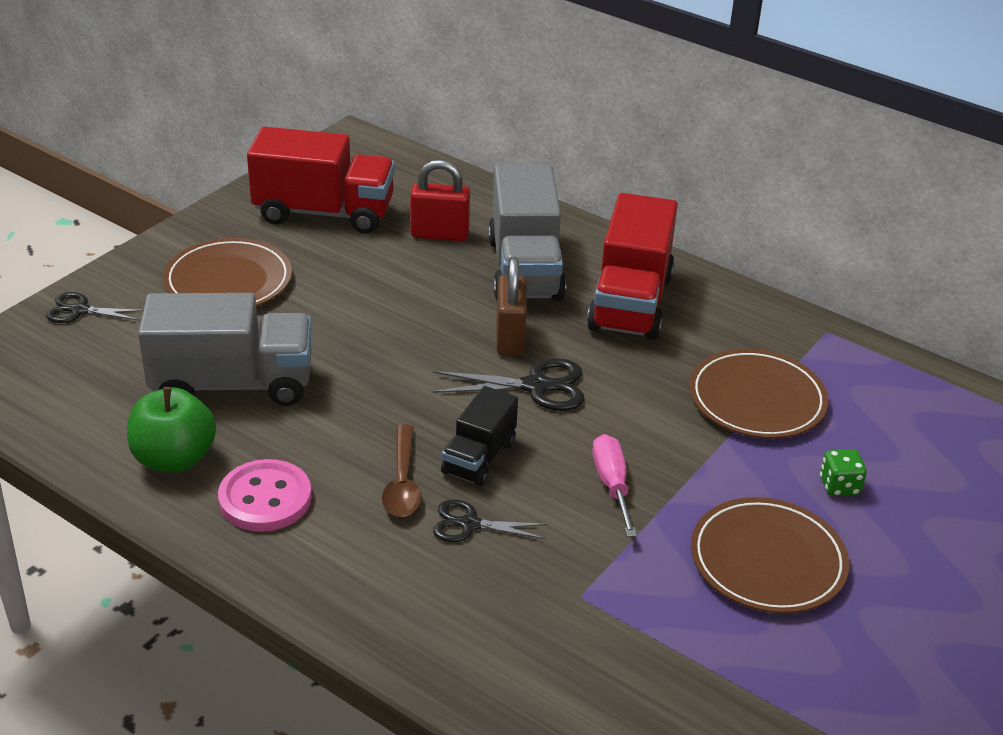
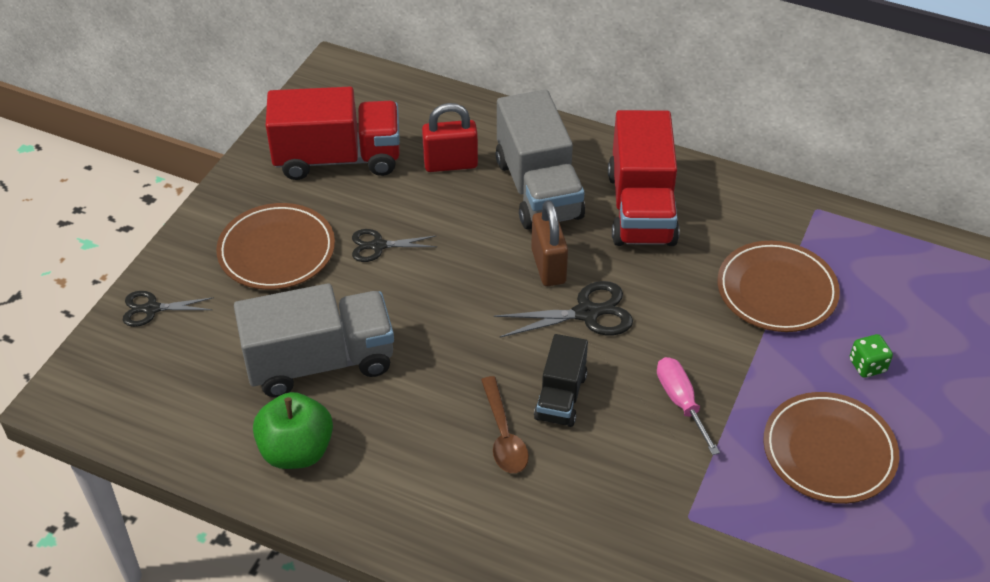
camera: 10 degrees left, 10 degrees up
pink button [218,459,312,532] -> none
black scissors [433,499,547,542] -> black scissors moved to [352,229,436,262]

